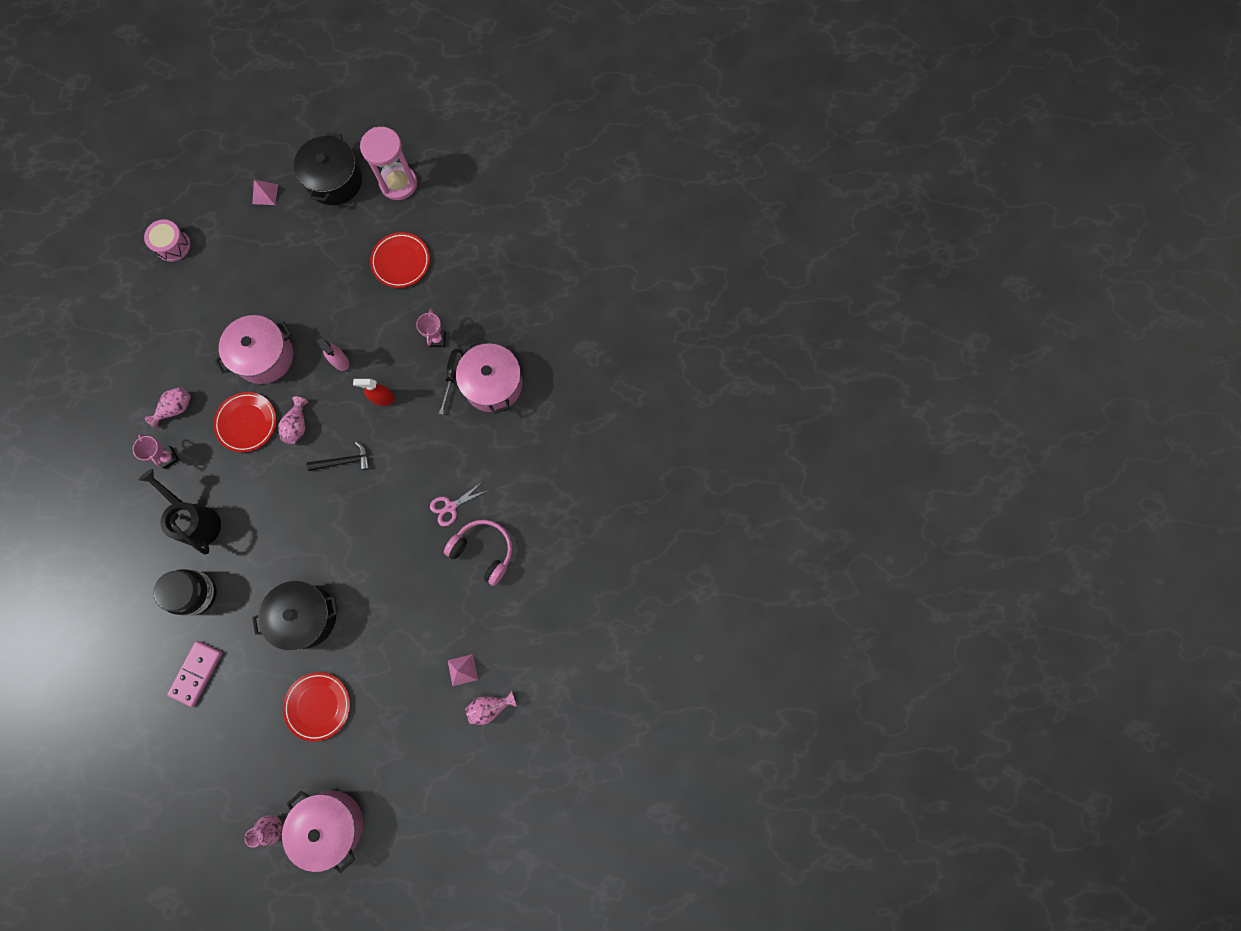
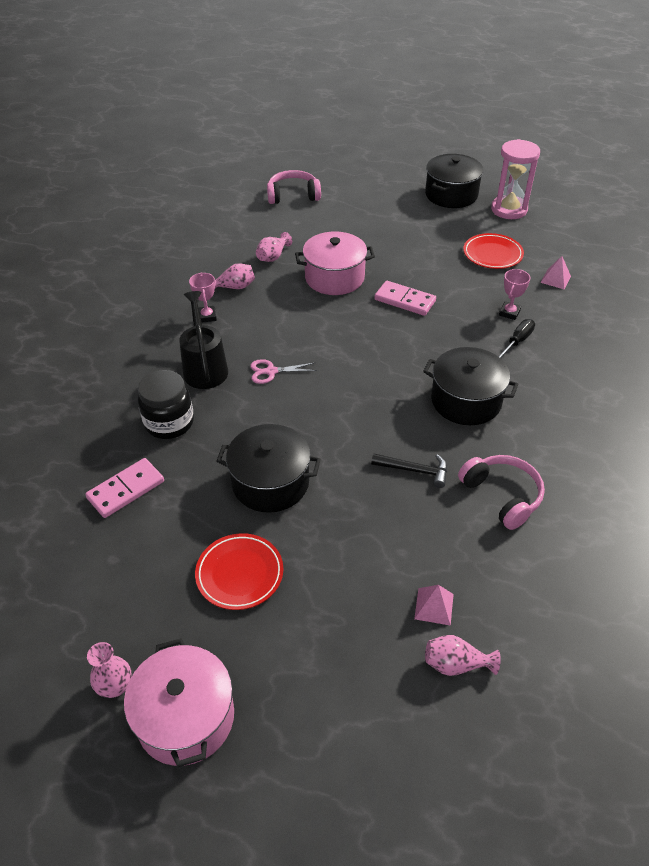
camera: 25 degrees right, 30 degrees down
pink drum [144,220,190,262] -> pink headphones [267,170,321,204]
red plate [213,392,276,452] -> none
pink pyramid [252,180,278,205] -> pink pyramid moved to [540,256,571,289]
pink vase [278,396,308,444] -> pink vase moved to [256,232,292,262]
black hammer [307,441,370,471] -> black hammer moved to [371,454,447,488]
pink spray bottle [316,336,349,371] -> pink domino [374,281,436,316]
red spray bottle [353,379,395,406] -> none
pink scissors [430,482,489,526] -> pink scissors moved to [250,359,317,384]
pink pot [456,339,523,414] -> none
none -> black pot [423,347,518,425]

